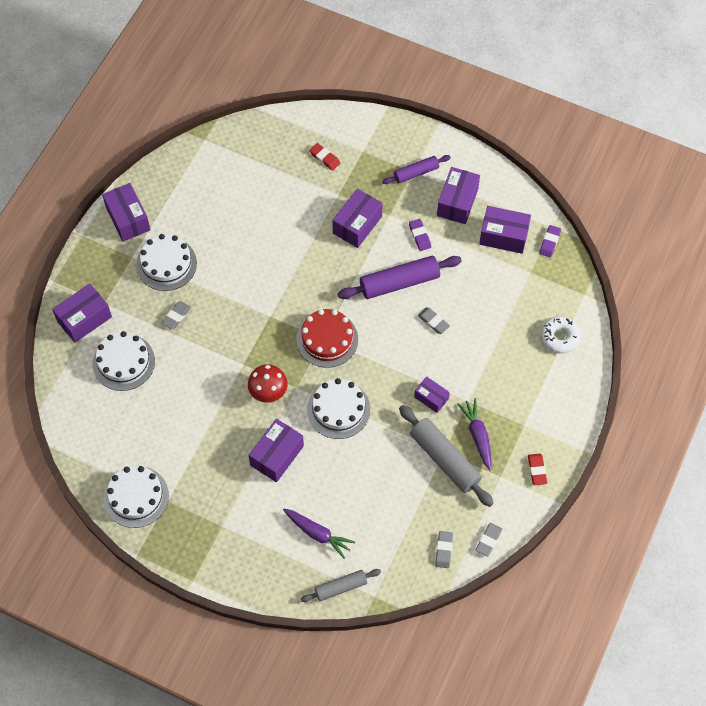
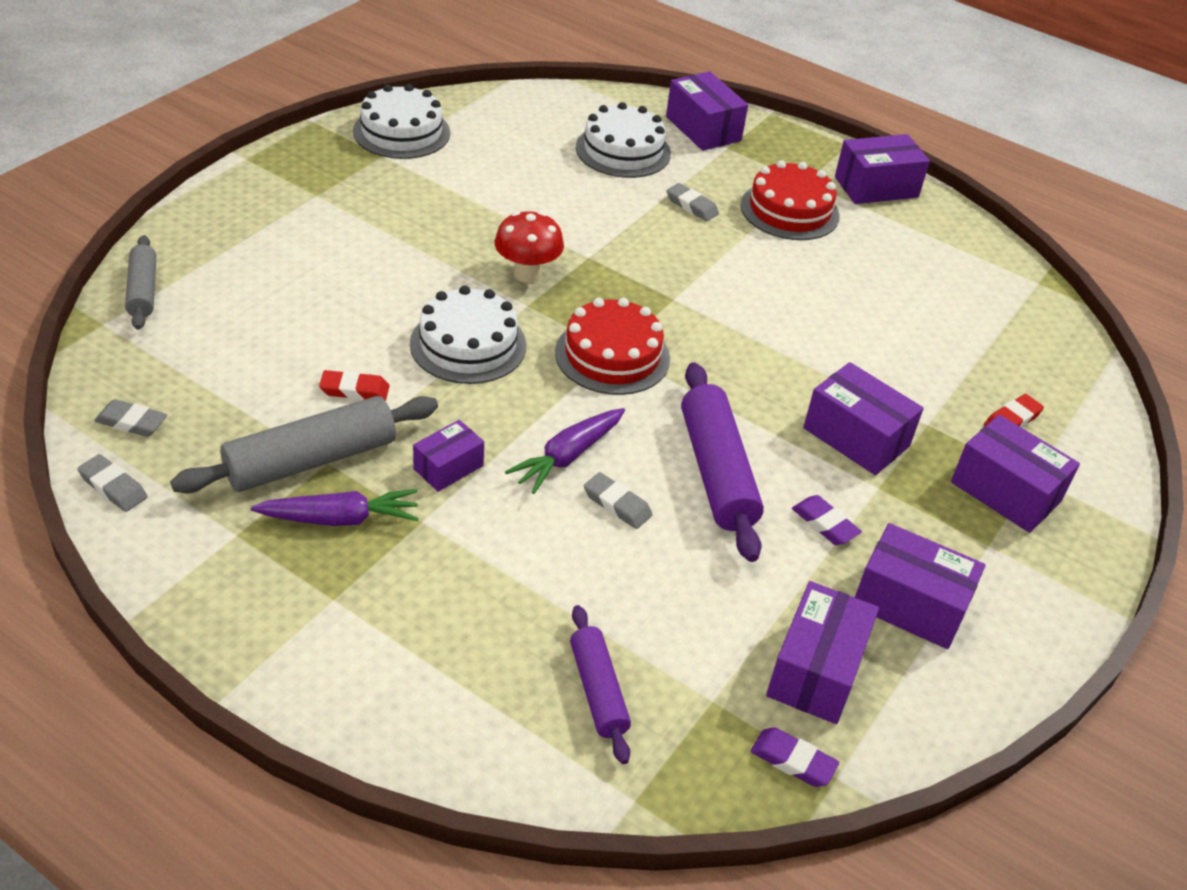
camera: 95 degrees right, 20 degrees down
white cake [136,234,197,291] -> red cake [740,160,840,240]
purple box [249,419,304,482] -> purple box moved to [951,415,1080,533]
purple carrot [283,509,355,559] -> purple carrot moved to [505,408,625,494]
purple rolling pin [382,155,451,184] -> purple rolling pin moved to [570,605,631,764]
purple eraser [409,219,431,251] -> purple eraser turned 60 degrees clockwise [792,495,862,545]
grey eraser [418,308,450,334] -> grey eraser turned 75 degrees clockwise [584,472,653,529]
red eraser [528,454,547,485] -> red eraser moved to [319,370,390,401]
white donut [540,316,581,354] -> none

